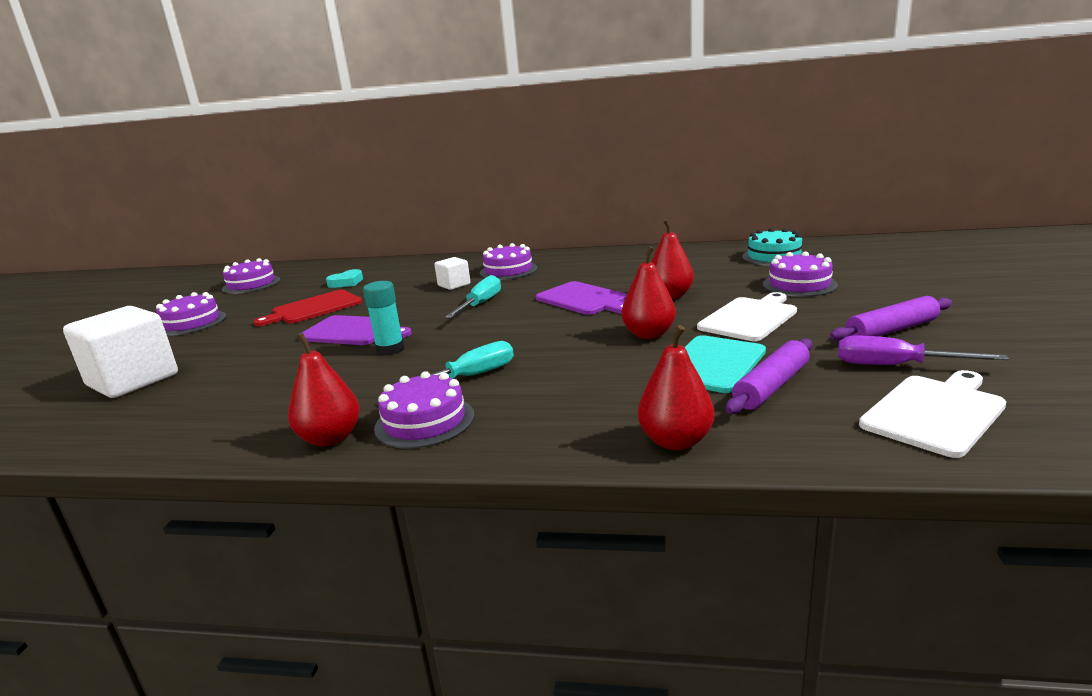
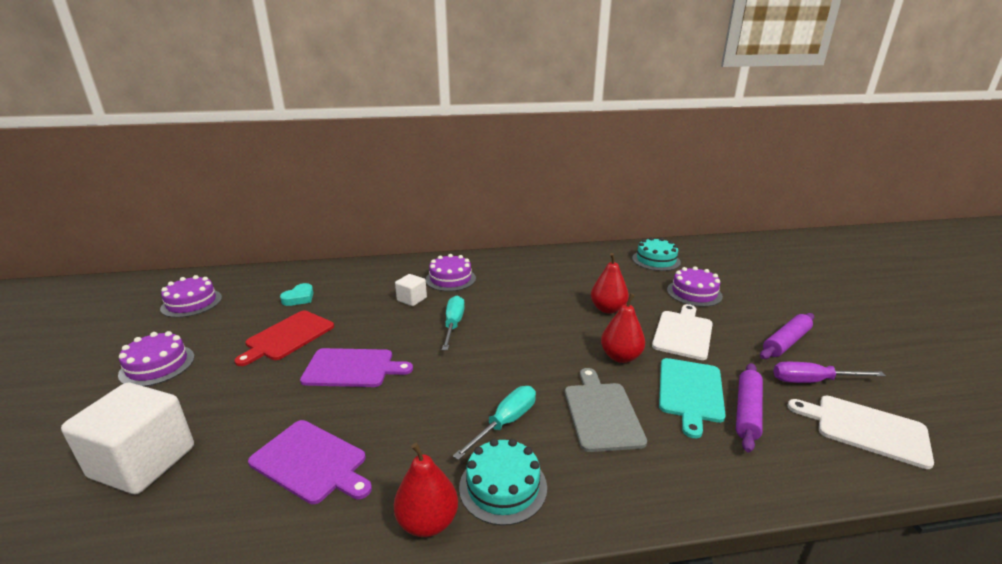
camera: 20 degrees left, 5 degrees up
turquoise glue stick [363,281,405,355] -> none
purple cake [374,371,474,449] -> turquoise cake [459,439,547,526]
purple cutting board [536,281,627,315] -> purple cutting board moved to [248,420,372,504]
red pear [638,325,715,450] -> none
white cutting board [859,370,1006,458] -> white cutting board turned 90 degrees counterclockwise [787,396,934,469]
none -> grey cutting board [565,368,647,452]

